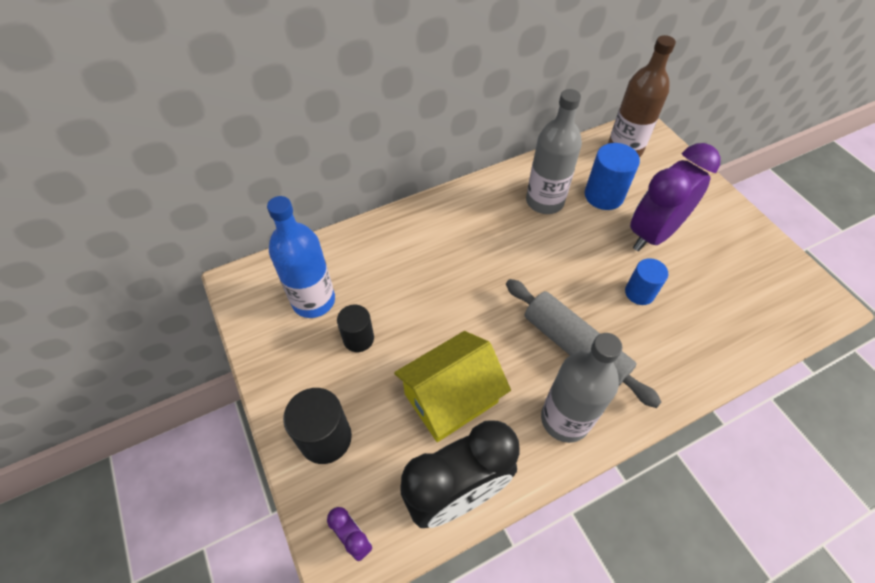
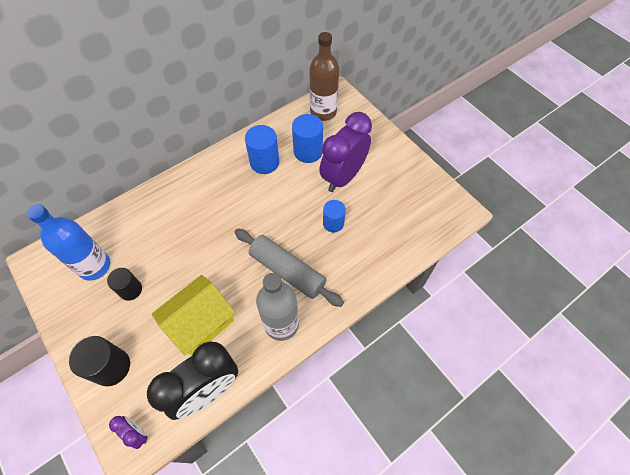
camera: 10 degrees left, 5 degrees up
grey bottle [526,89,582,214] -> blue cylinder [245,125,279,174]

